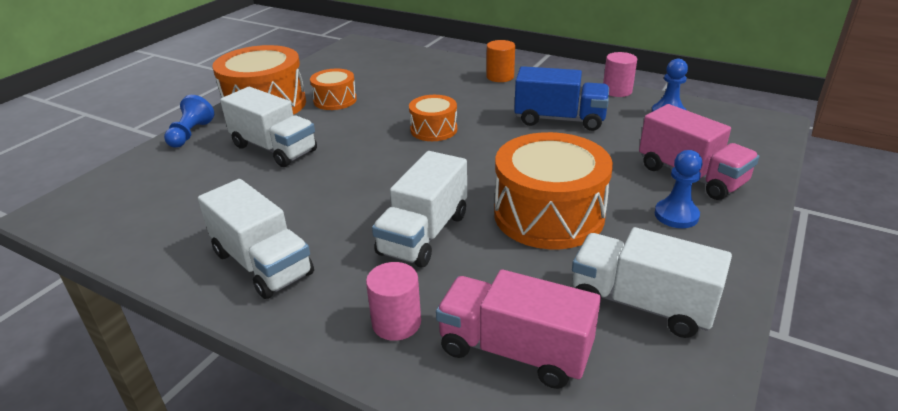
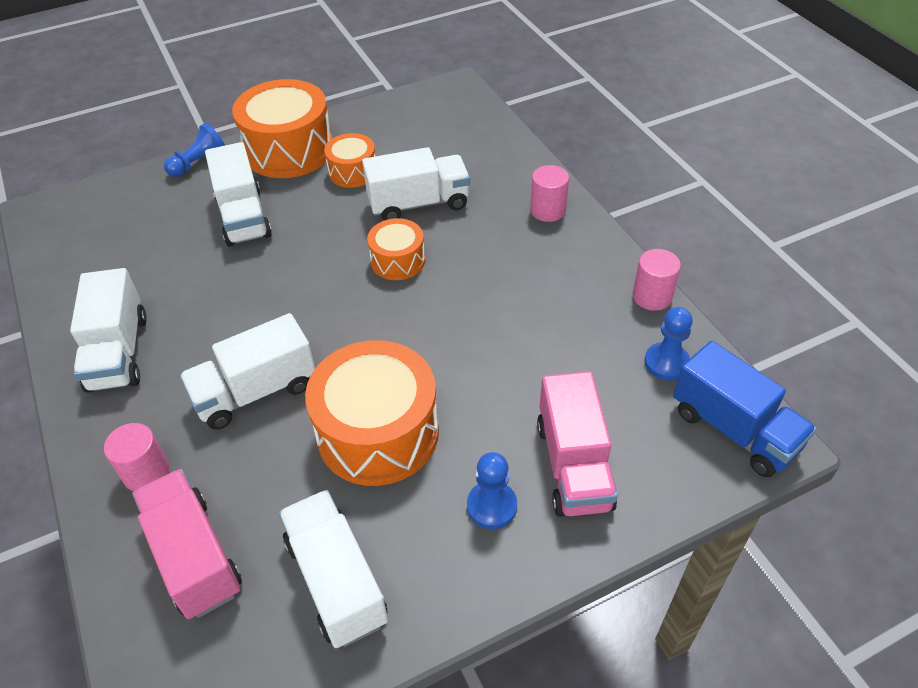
camera: 35 degrees right, 15 degrees up
orange cylinder [486,40,515,82] -> pink cylinder [530,165,569,222]
blue truck [514,66,609,131] -> blue truck moved to [673,341,817,477]
none -> white truck [362,147,470,221]

